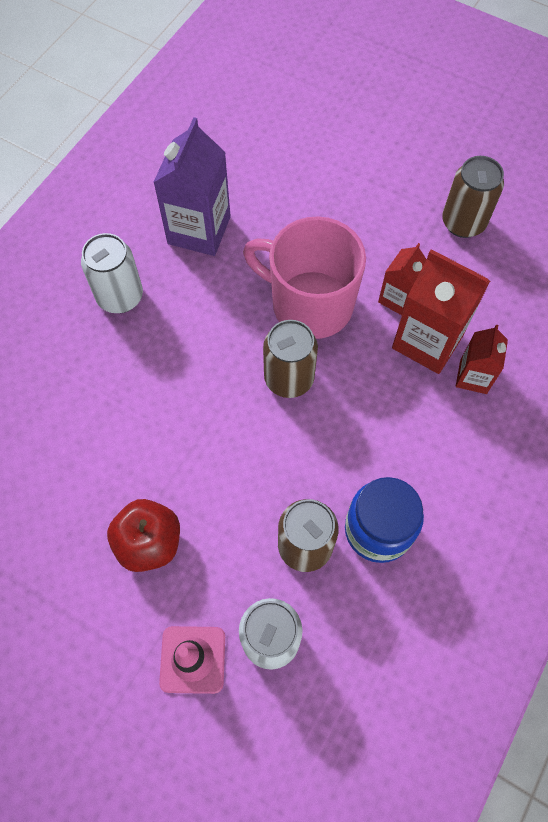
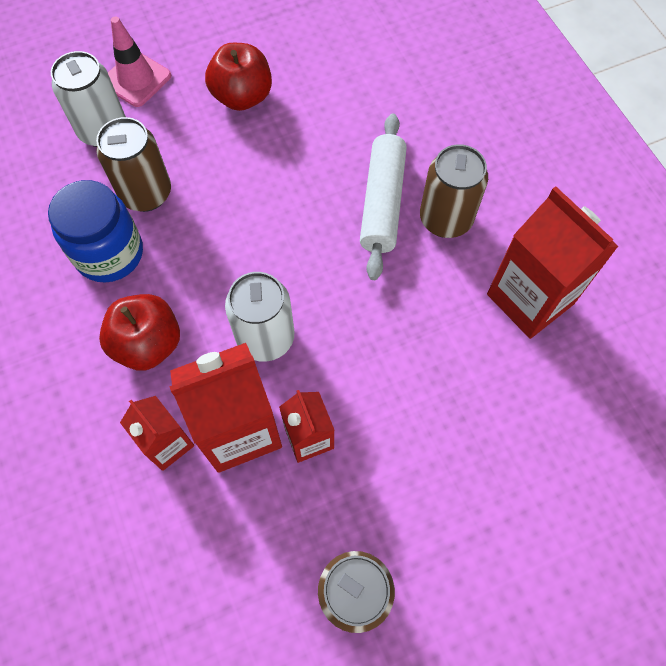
camera: 125 degrees right, 0 degrees up
white can [81,233,143,313] -> white can moved to [225,272,294,362]
purple carton [153,117,231,256] -> red carton [487,186,619,339]
pink mug [243,216,366,339] -> none
brown can [263,320,318,398] -> brown can moved to [420,144,488,238]
none -> red apple [99,294,180,371]
none -> white rolling pin [360,114,407,280]

